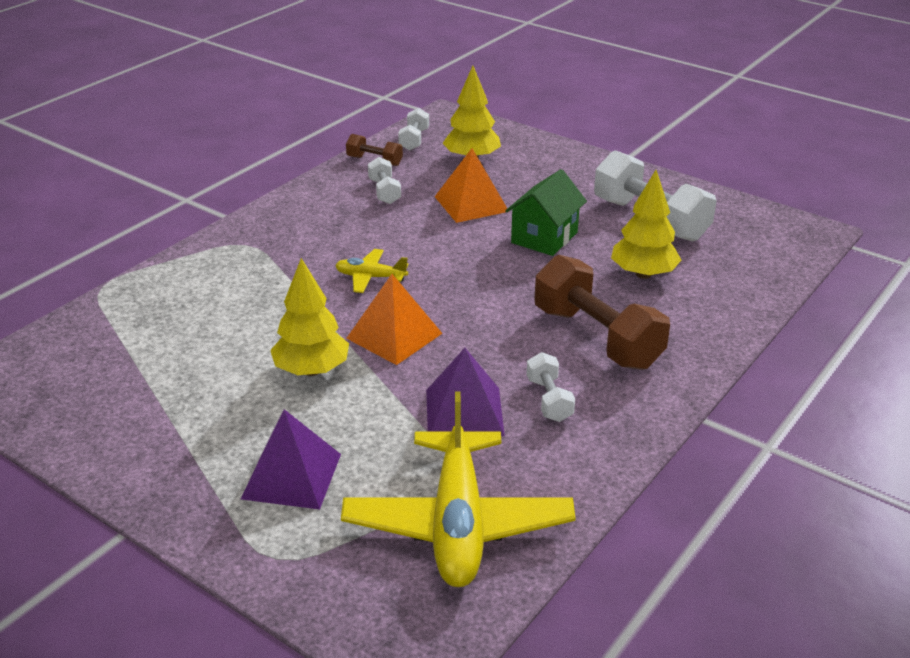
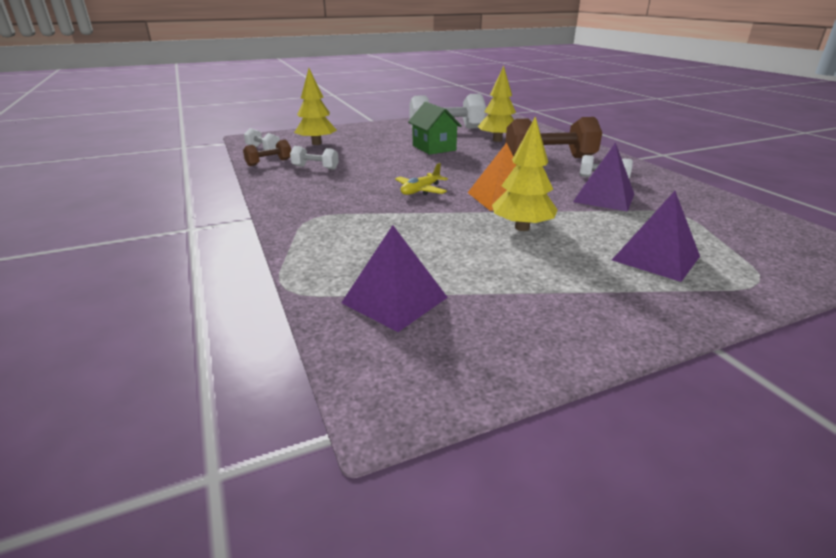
camera: 60 degrees left, 5 degrees down
yellow plane [341,392,576,587] -> none
orange pyramid [435,148,507,223] -> none
none -> purple pyramid [341,225,448,332]

